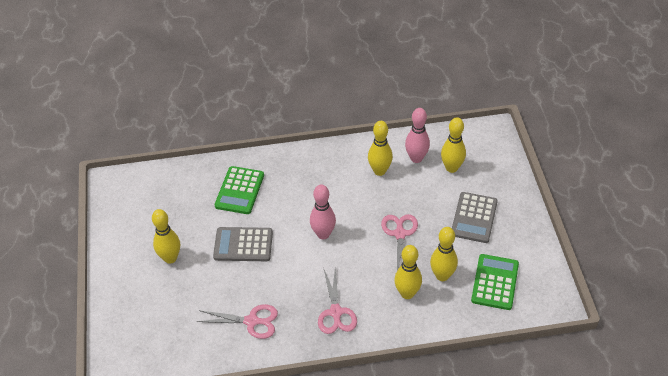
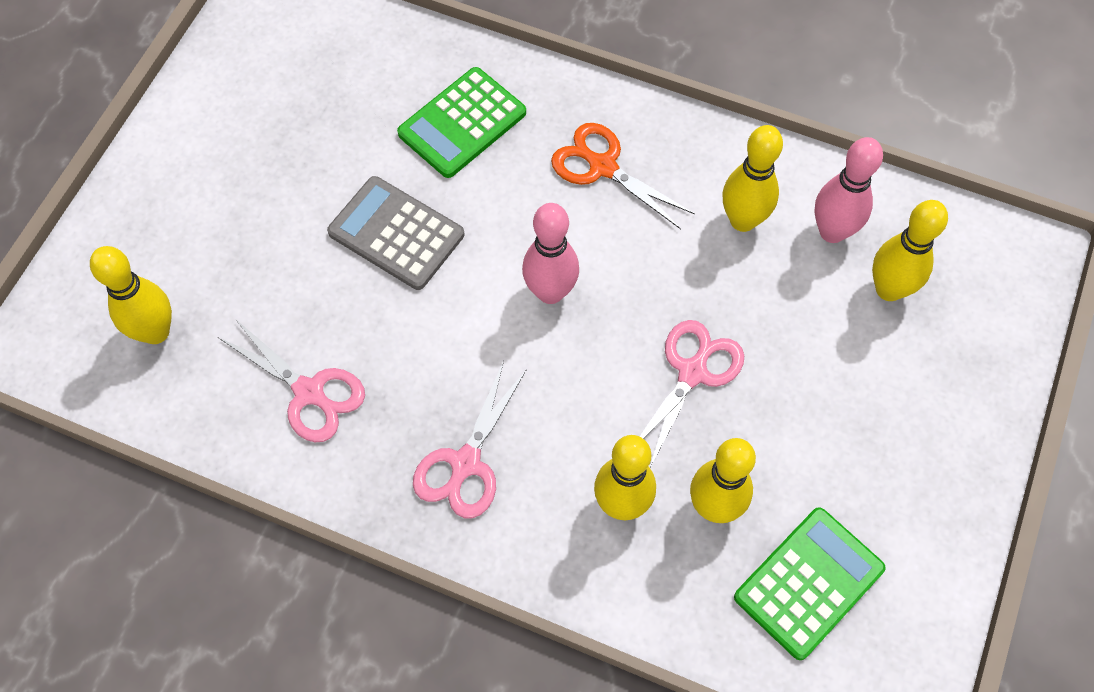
camera: 30 degrees right, 15 degrees up
yellow bowling pin [152,209,180,264] -> yellow bowling pin moved to [90,246,172,344]
grey calculator [452,192,498,243] -> none
none -> orange scissors [551,123,695,229]

